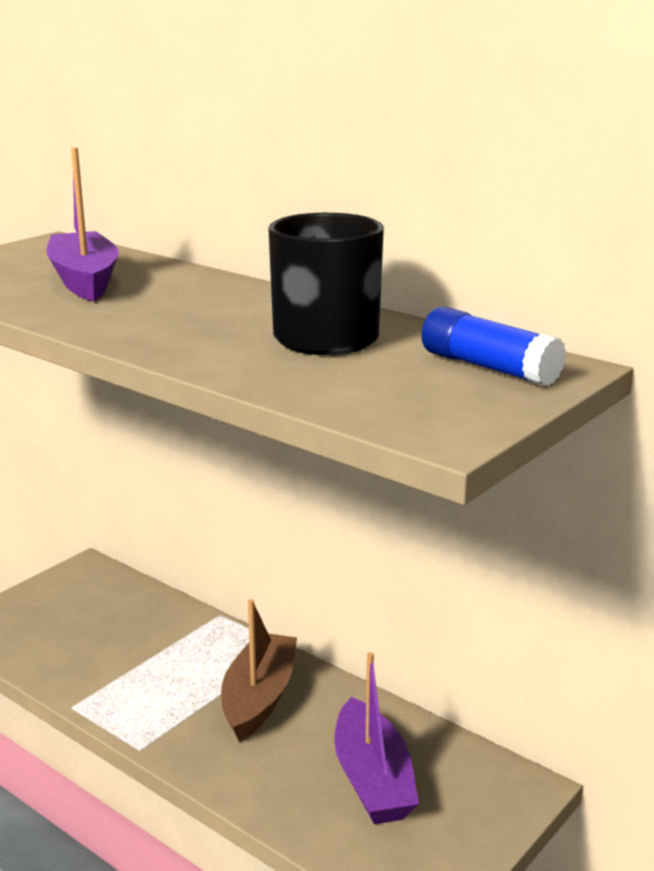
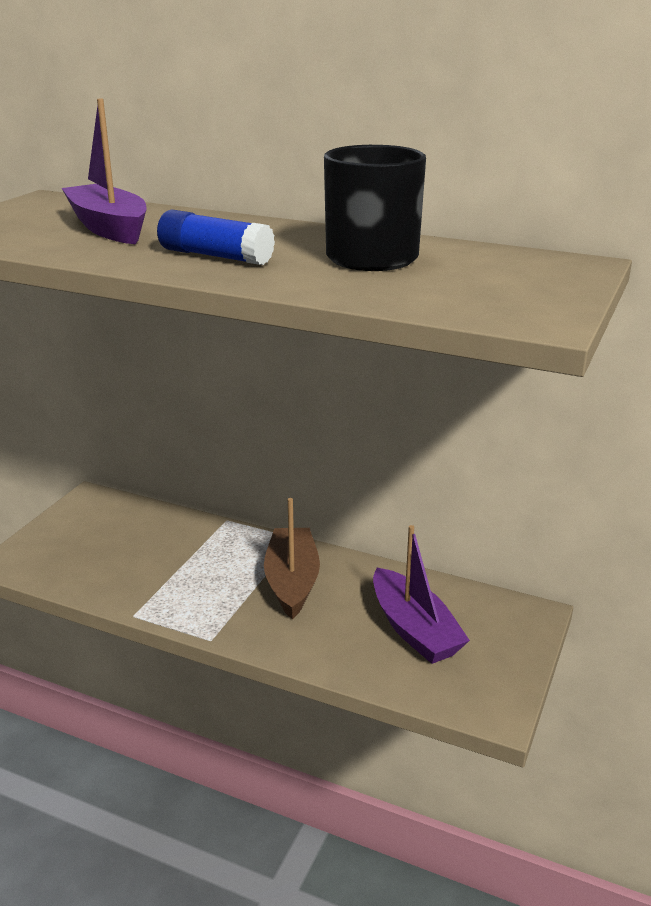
camera: 15 degrees left, 5 degrees up
blue glue stick [422,307,566,386] -> blue glue stick moved to [157,210,275,265]

